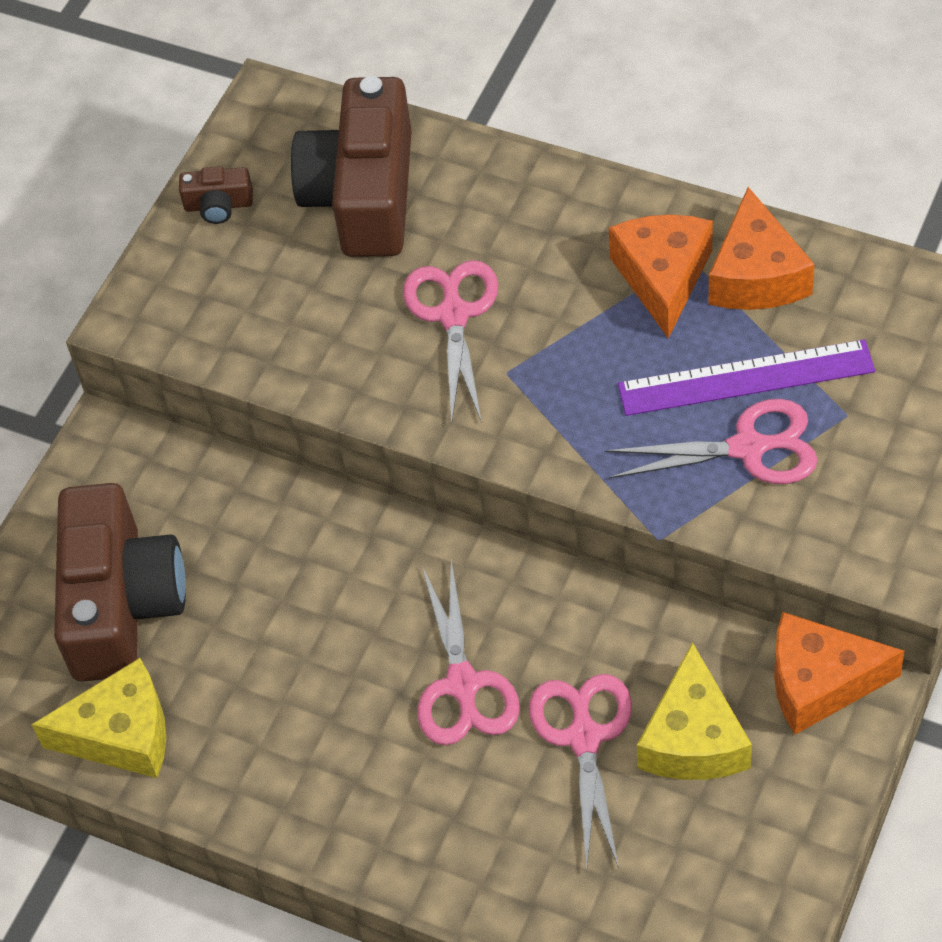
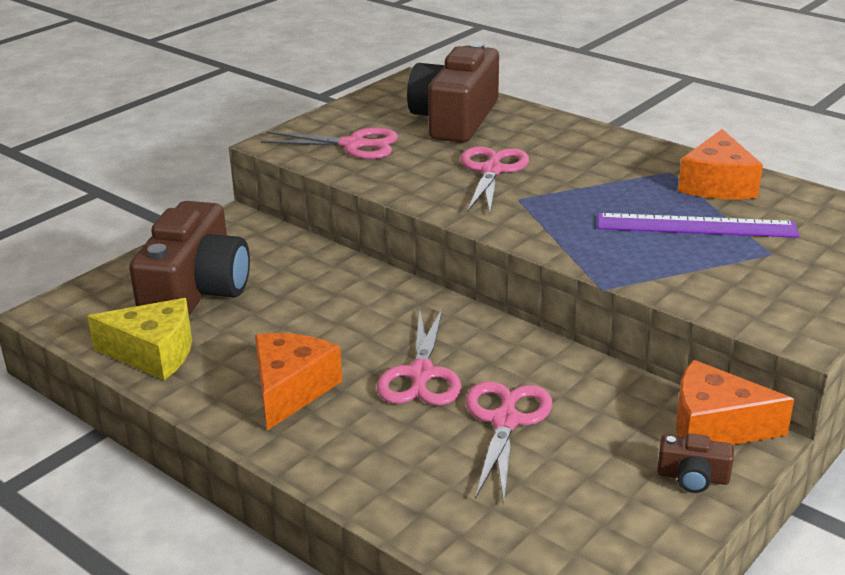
camera: 10 degrees right, 25 degrees down
brown camera [179,166,253,224] -> brown camera moved to [657,433,734,493]
pink scissors [605,399,817,484] -> pink scissors moved to [261,128,398,159]
orange cheese [609,214,713,338] -> orange cheese moved to [255,333,342,431]
yellow cheese [637,642,752,780] -> none

